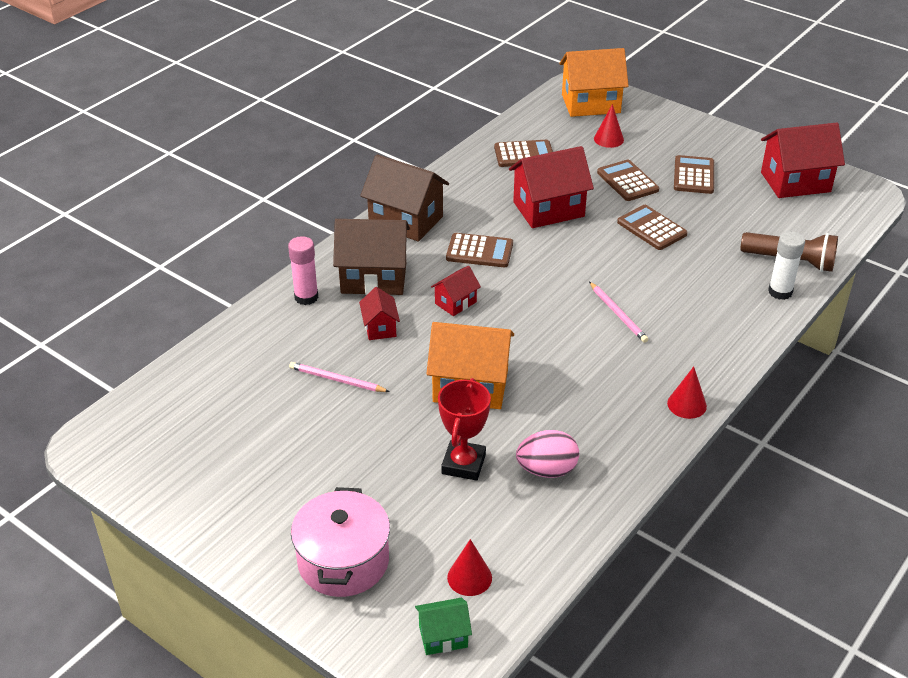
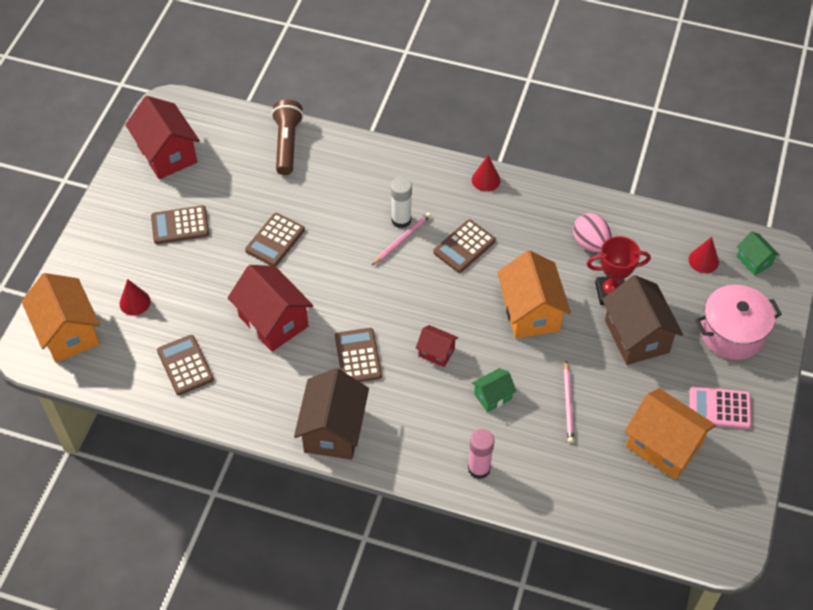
camera: 110 degrees left, 15 degrees up
brown house [333,219,410,295] -> brown house moved to [602,275,683,365]
red house [359,287,400,340] -> green house [472,368,517,412]
brown calculator [597,160,659,201] -> brown calculator moved to [433,219,496,273]
white glue stick [768,231,805,300] -> white glue stick moved to [391,177,412,228]
none -> orange house [624,388,716,480]
none -> pink calculator [690,386,752,429]

